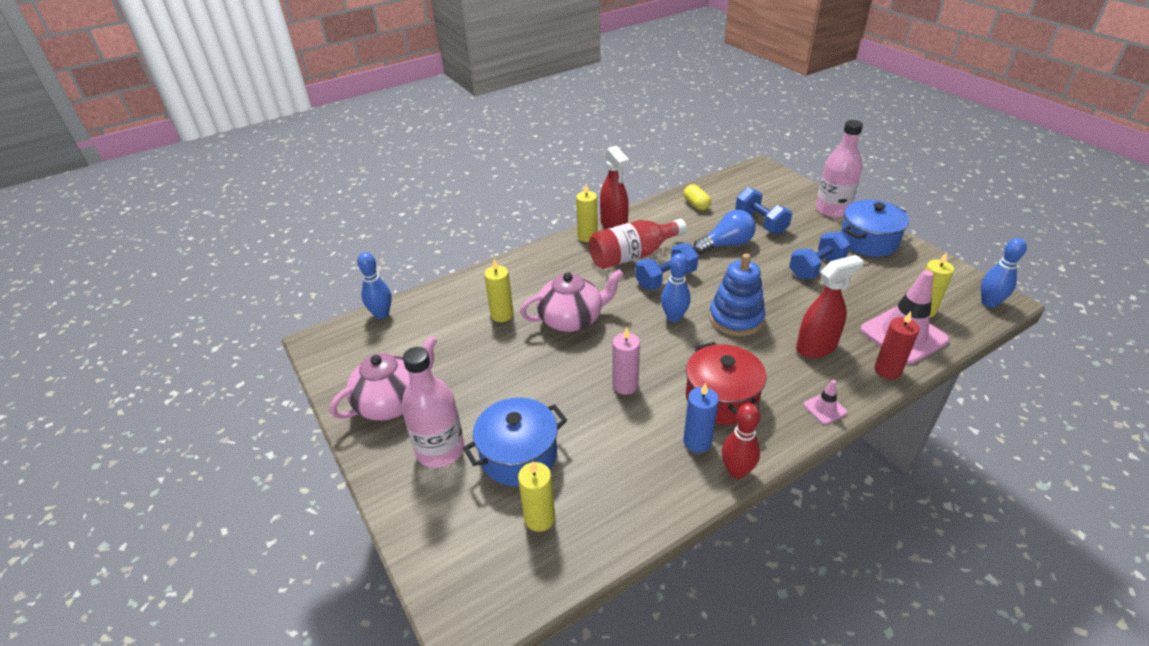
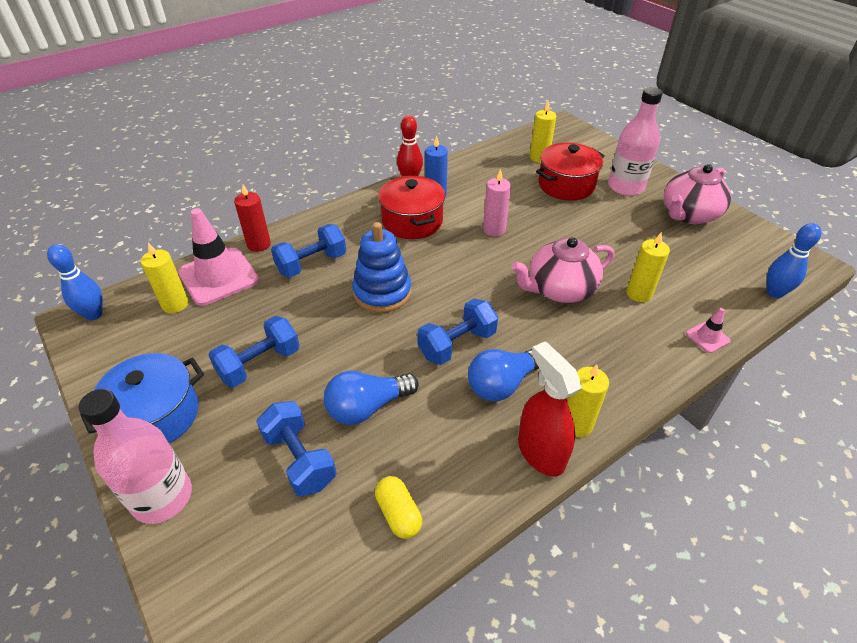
camera: 175 degrees right, 5 degrees up
blue pot [463,397,567,486] -> red pot [536,142,605,201]
red bottle [589,219,687,269] -> blue light bulb [468,349,539,401]
blue bowling pin [661,253,691,322] -> none
red spray bottle [796,255,864,358] -> blue dumbbell [271,224,346,277]
pink traffic cone [803,380,847,424] -> pink traffic cone moved to [686,308,731,353]

